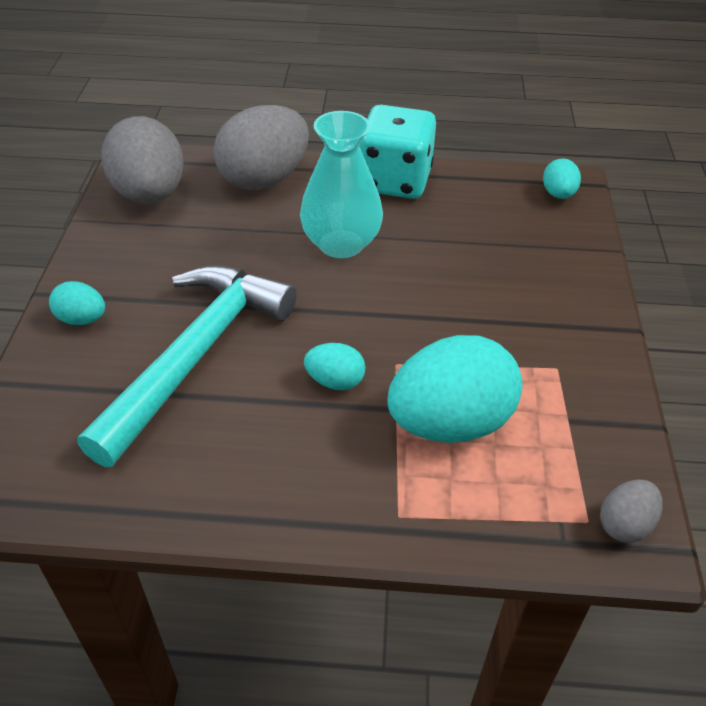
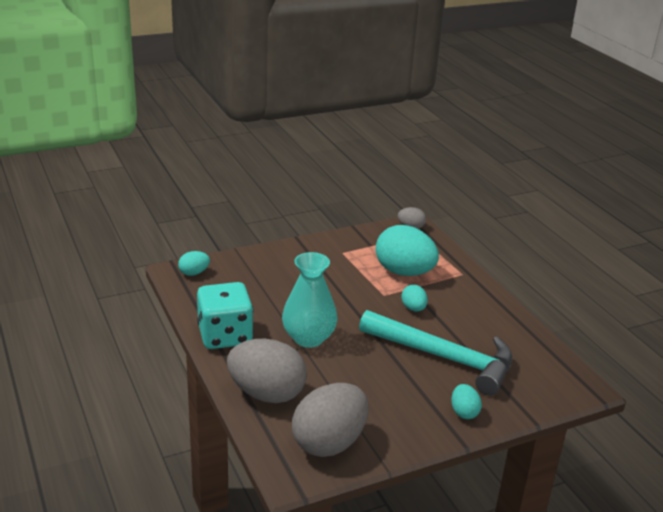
camera: 120 degrees left, 15 degrees down
turquoise hammer [77,265,297,467] -> turquoise hammer turned 150 degrees counterclockwise [359,310,513,396]

